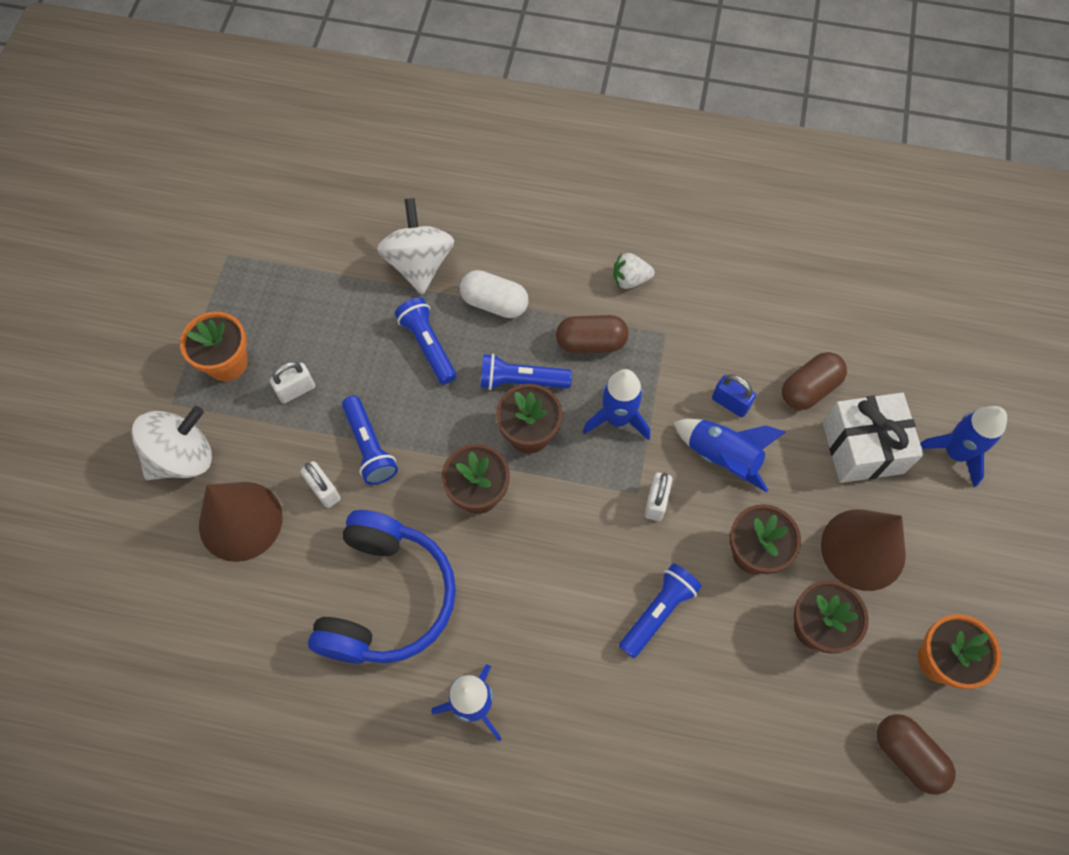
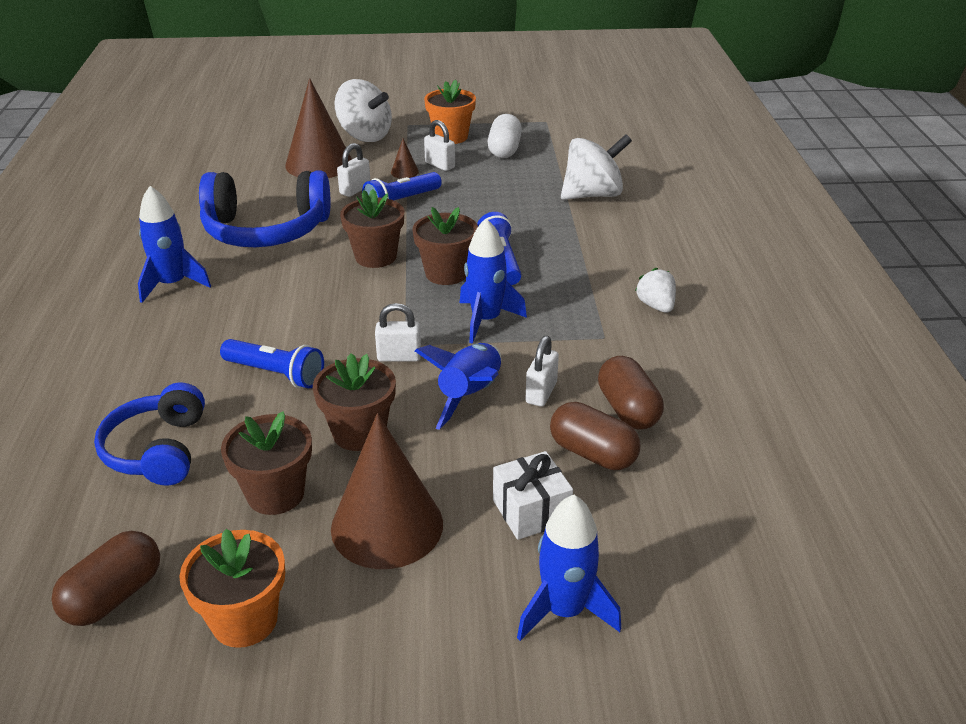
camera: 75 degrees right, 30 degrees down
blue flashlight [395,298,456,384] -> none
white capsule [460,270,528,318] -> white capsule moved to [488,114,522,158]
brown capsule [556,315,628,353] -> brown capsule moved to [598,356,664,430]
blue padlock [712,374,756,418] -> white padlock [525,336,559,406]
white gift [823,392,924,483] -> white gift [493,451,573,540], size x0.65
none -> blue headphones [94,382,205,486]
none -> brown cone [391,139,419,179]

